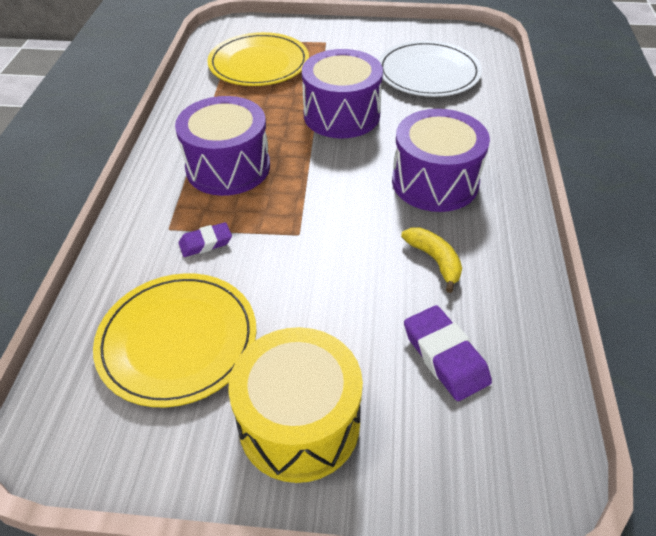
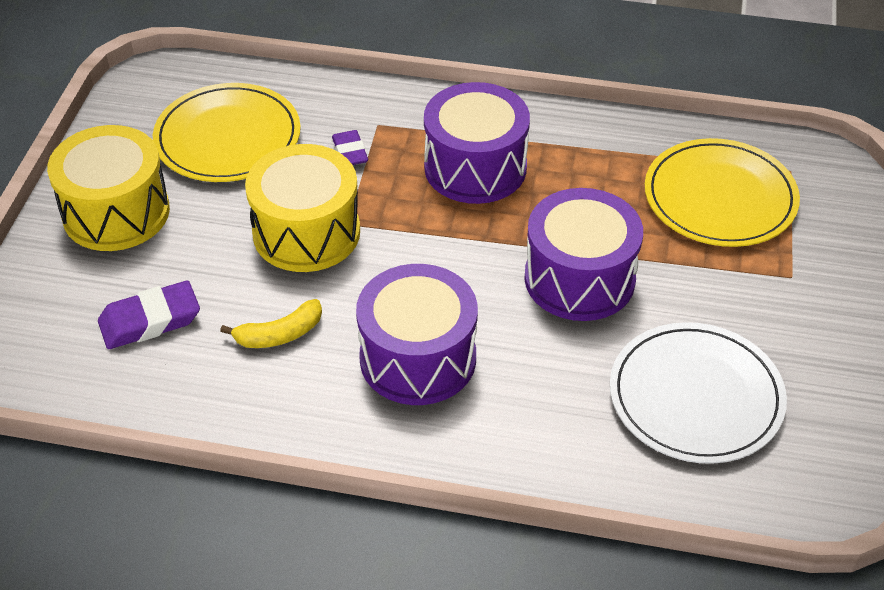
camera: 95 degrees right, 0 degrees up
none -> yellow drum [245,144,360,272]

